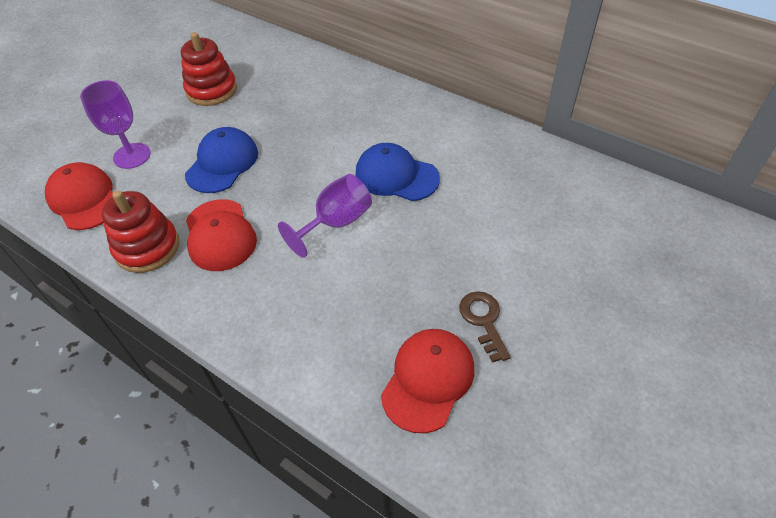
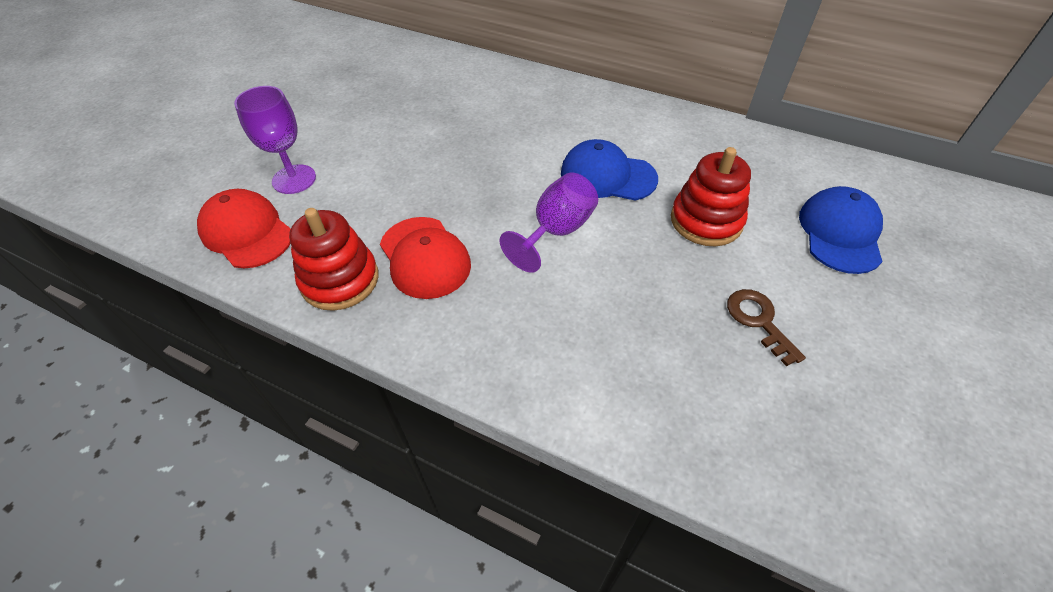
camera: 10 degrees left, 0 degrees up
red stacking toy [181,32,237,106] -> red stacking toy moved to [671,147,751,246]
blue cap [185,127,258,193] -> blue cap moved to [799,186,883,274]
red cap [381,329,474,433] -> none

